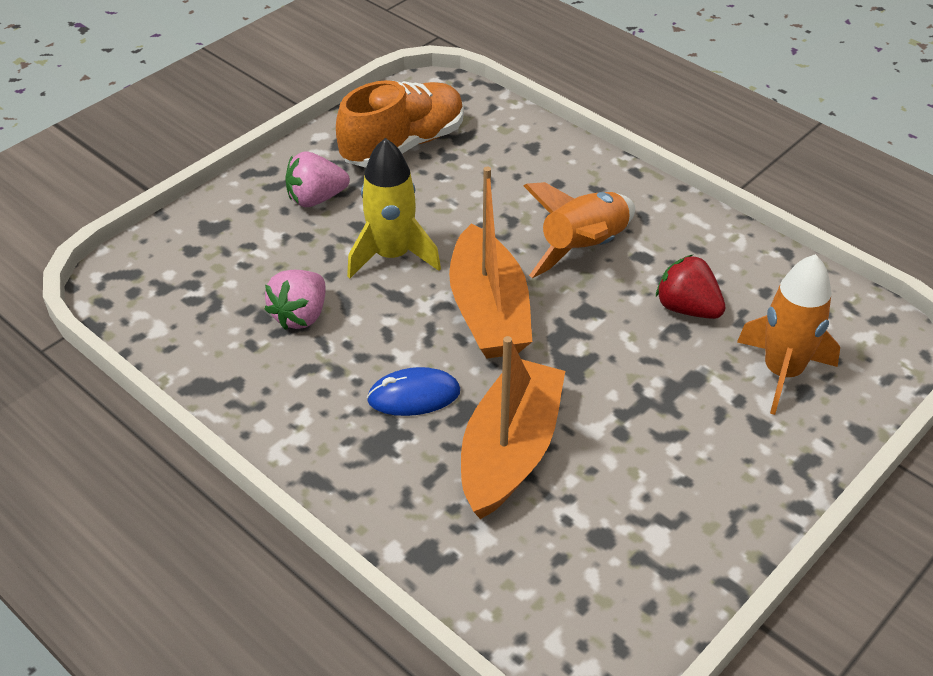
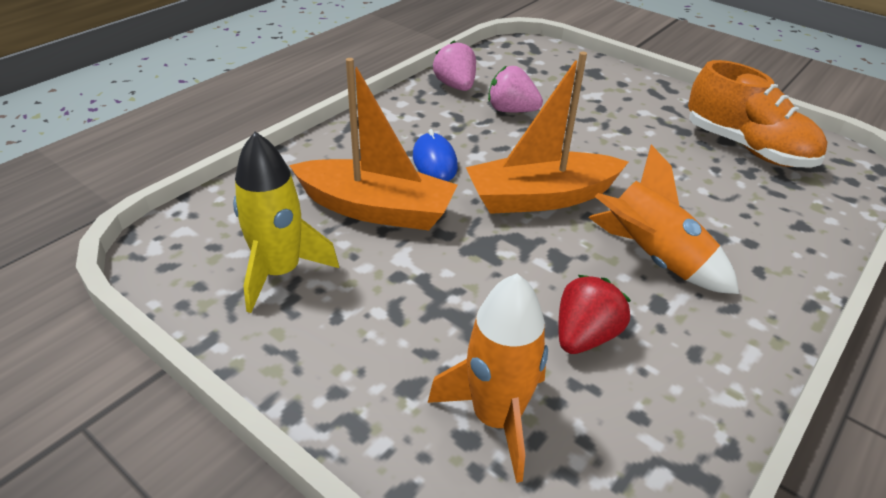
camera: 85 degrees right, 5 degrees down
pink strawberry [285,151,350,207] -> pink strawberry moved to [433,41,476,91]
yellow rocket [347,138,441,278] -> yellow rocket moved to [233,132,339,313]

